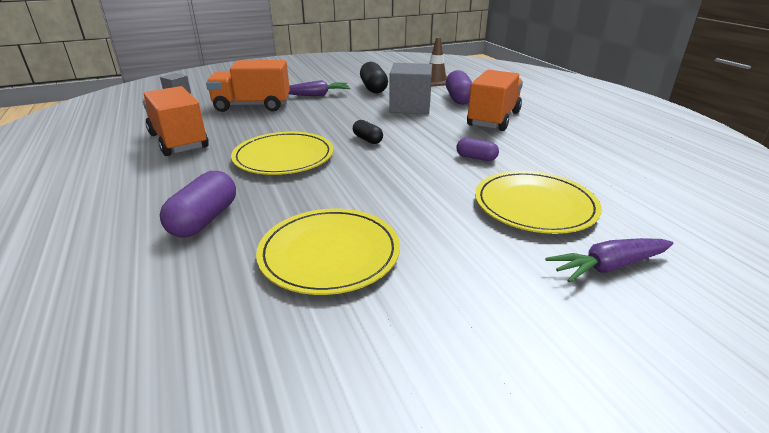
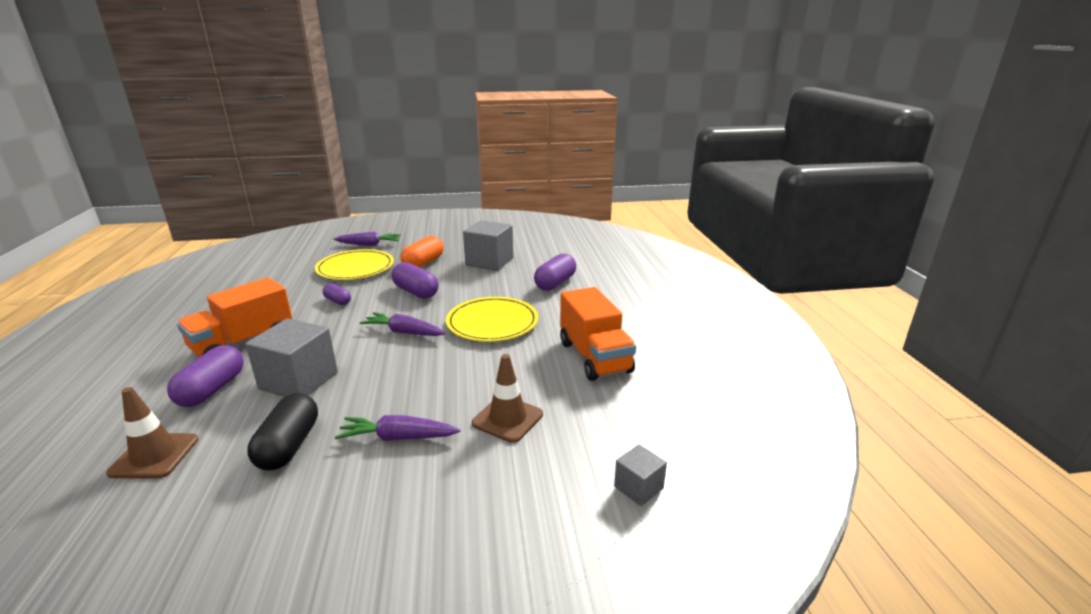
camera: 165 degrees left, 5 degrees down
orange truck [206,60,290,112] -> brown traffic cone [472,354,543,443]
yellow plate [256,209,400,295] -> grey cube [463,220,513,271]
black capsule [353,120,383,144] -> purple carrot [360,312,445,336]
none -> purple capsule [392,262,439,299]
none -> orange capsule [400,236,444,268]

